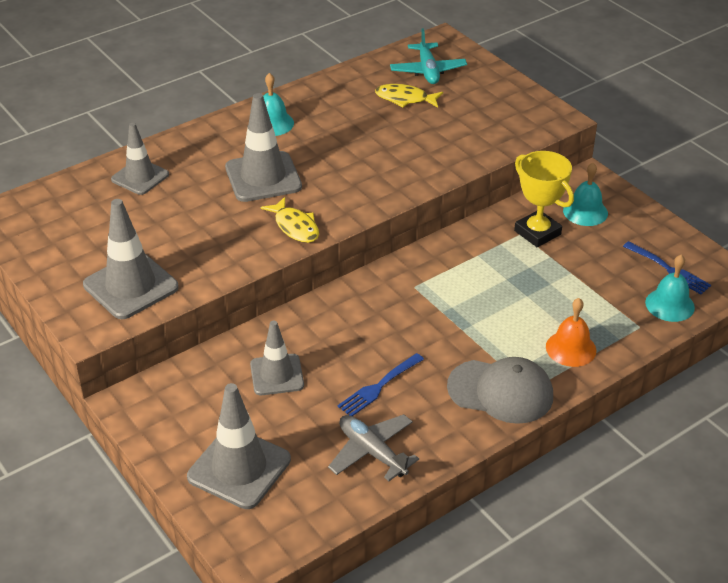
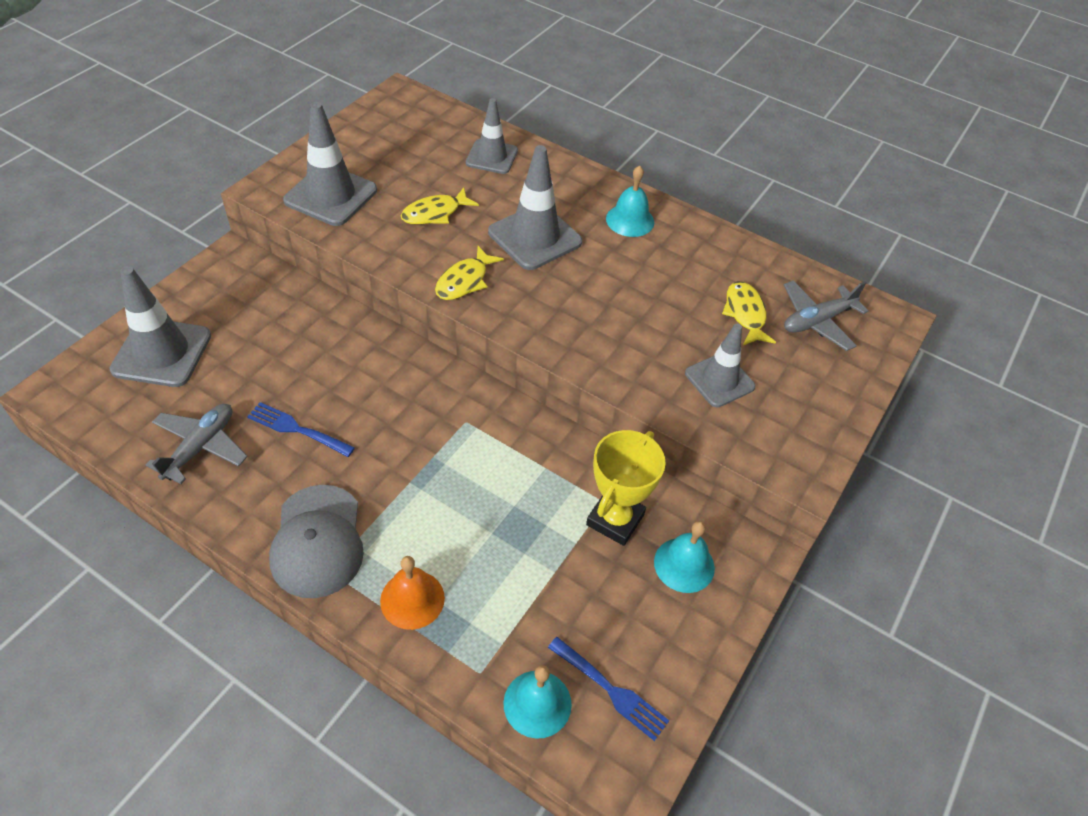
camera: 65 degrees right, 10 degrees up
grey traffic cone [250,321,304,395] -> grey traffic cone moved to [685,324,756,407]
turquoise plane [390,28,467,84] -> grey plane [784,280,869,351]
blue fork [623,241,711,294] -> blue fork turned 75 degrees counterclockwise [548,637,669,741]
none -> yellow fish [401,187,479,225]

